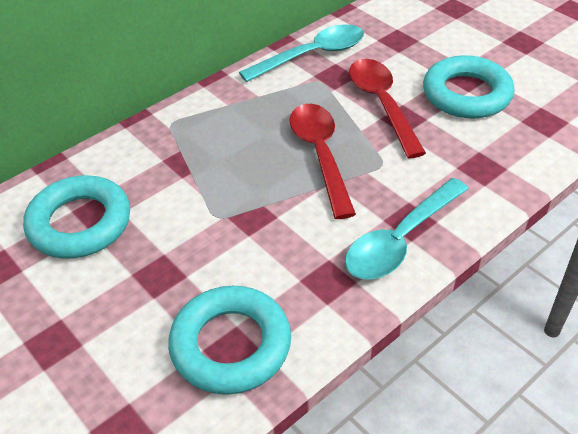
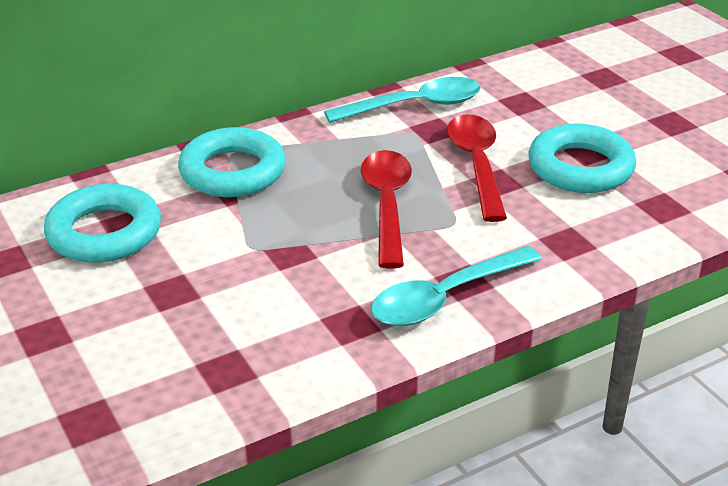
camera: 10 degrees right, 10 degrees down
turquoise ring [168,286,291,395] -> turquoise ring moved to [178,127,286,197]

